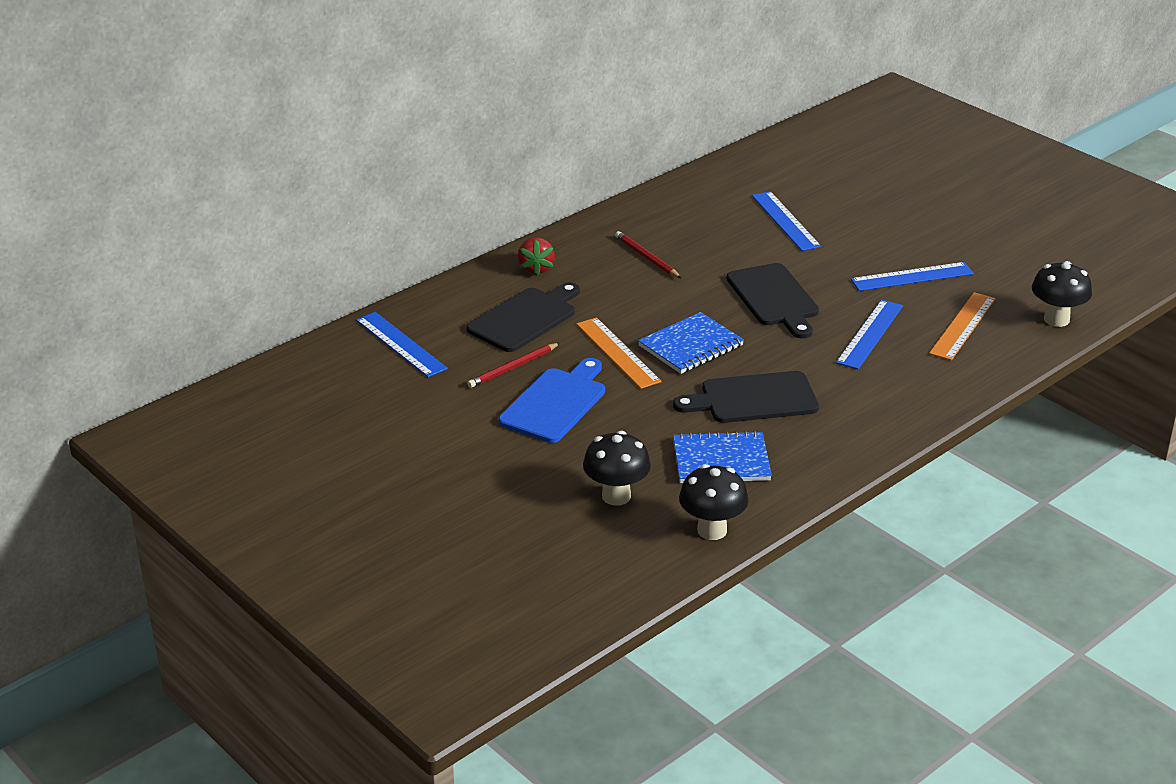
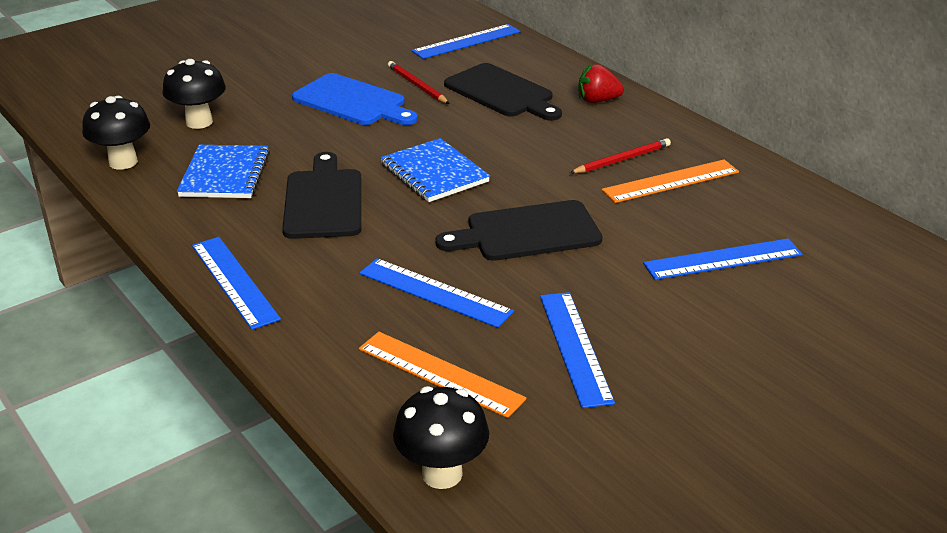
camera: 95 degrees right, 0 degrees up
orange ruler [576,317,662,389] -> orange ruler moved to [601,159,739,203]
none -> blue ruler [192,237,281,330]

